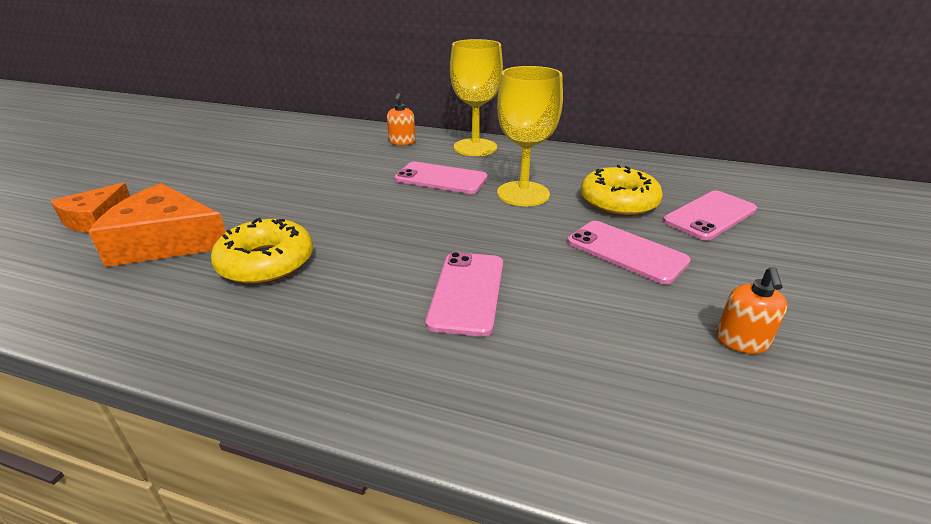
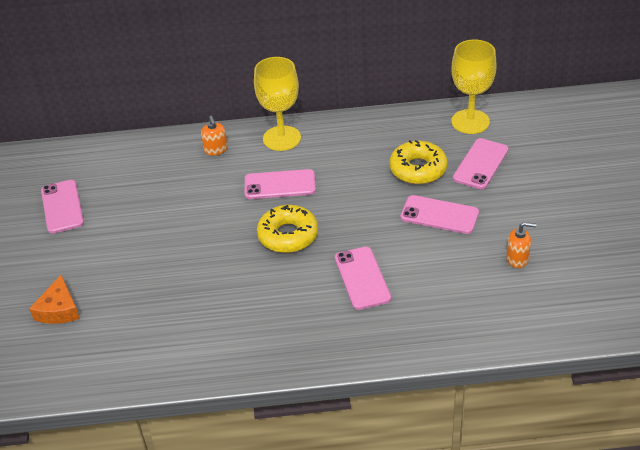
camera: 20 degrees left, 10 degrees up
orange cheese [88,183,226,267] -> none
yellow donut [211,217,313,284] -> yellow donut moved to [257,205,318,253]
yellow goblet [497,66,563,206] -> yellow goblet moved to [451,40,497,134]
orange soap dispenser [716,267,788,354] -> orange soap dispenser turned 75 degrees counterclockwise [506,222,536,268]
none -> pink phone [41,180,84,234]

